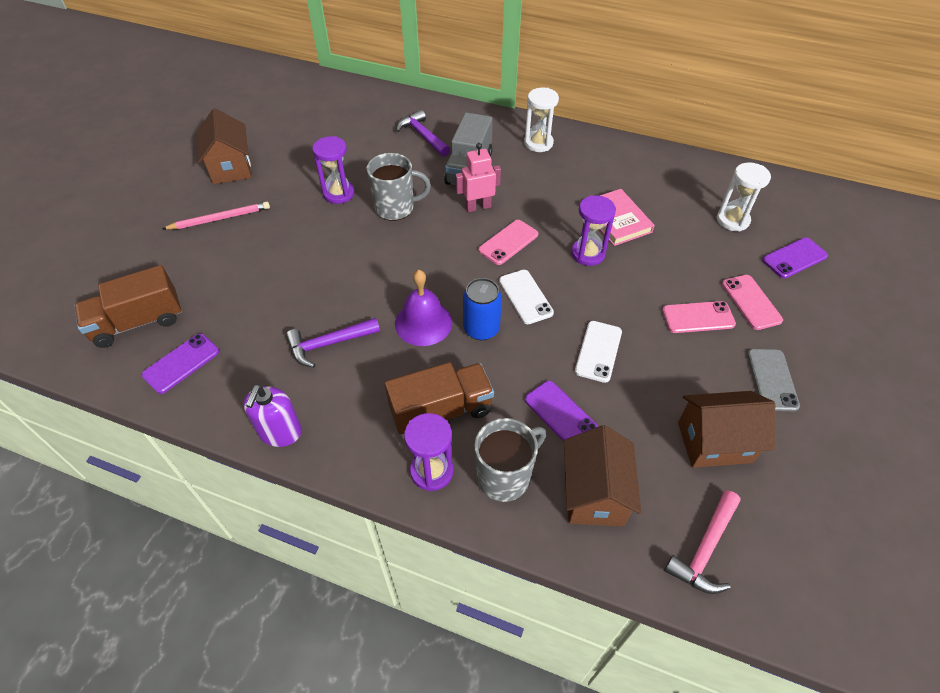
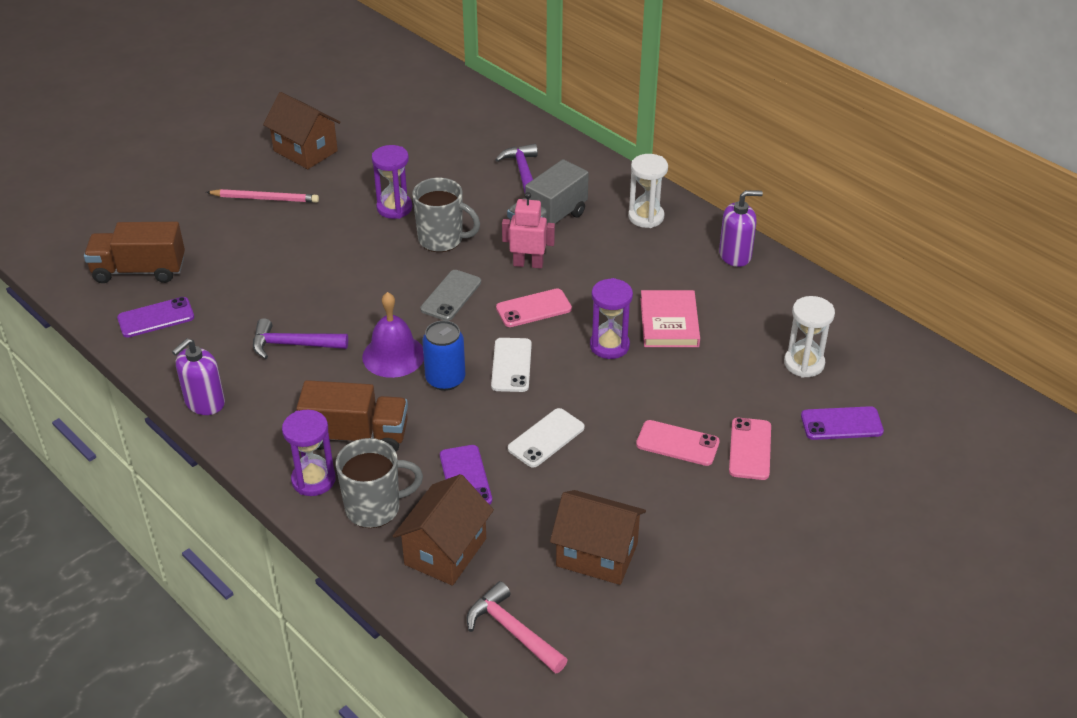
camera: 25 degrees right, 10 degrees down
brown house [197,108,251,184] -> brown house turned 60 degrees counterclockwise [263,92,341,169]
pink hammer [664,490,741,594] -> pink hammer turned 75 degrees clockwise [467,581,568,674]
grey phone [747,349,800,411] -> grey phone moved to [420,270,481,321]
none -> purple soap dispenser [719,190,763,267]

